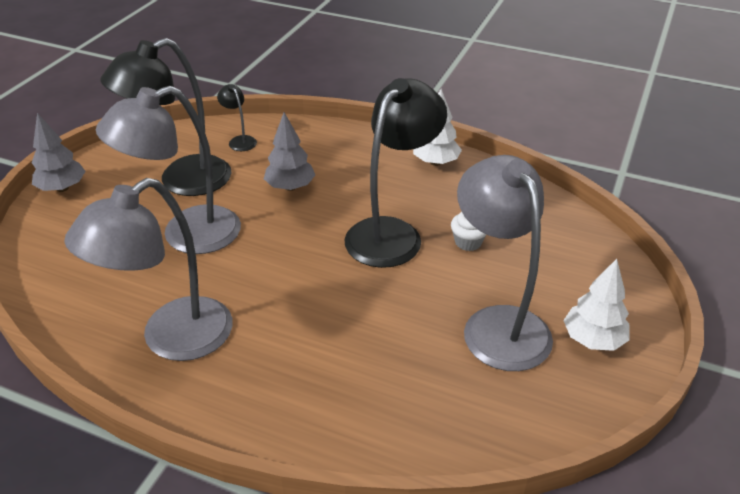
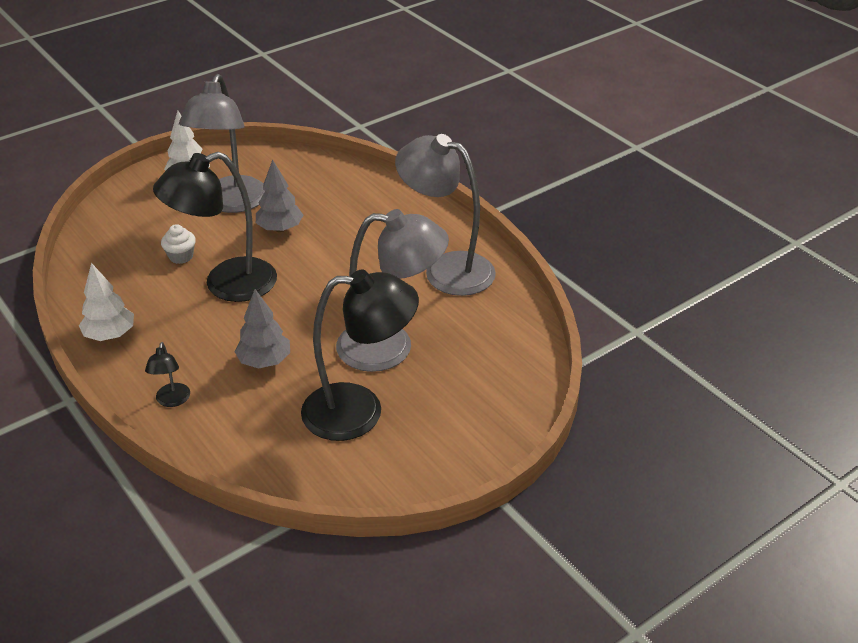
camera: 150 degrees left, 0 degrees up
grey tree [31,113,86,192] -> grey tree moved to [256,159,303,232]
grey lamp [64,178,232,361] -> grey lamp turned 135 degrees counterclockwise [395,134,496,296]
black lamp [217,84,257,151] -> black lamp moved to [145,342,190,407]

